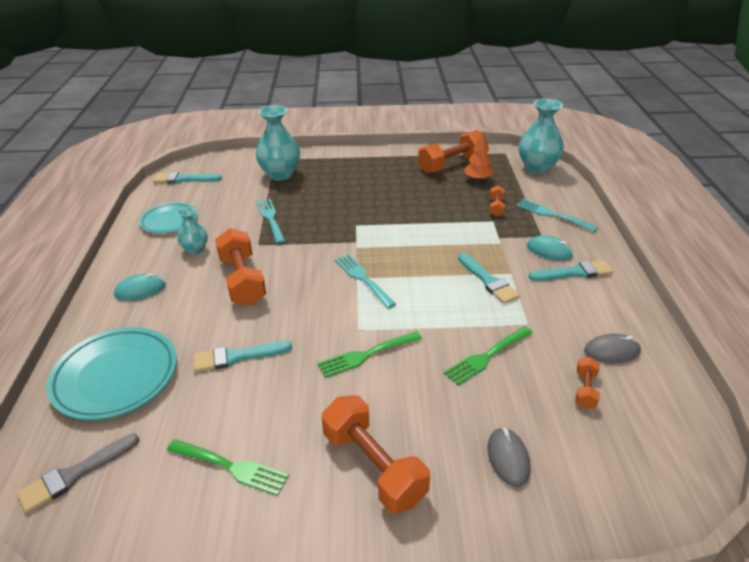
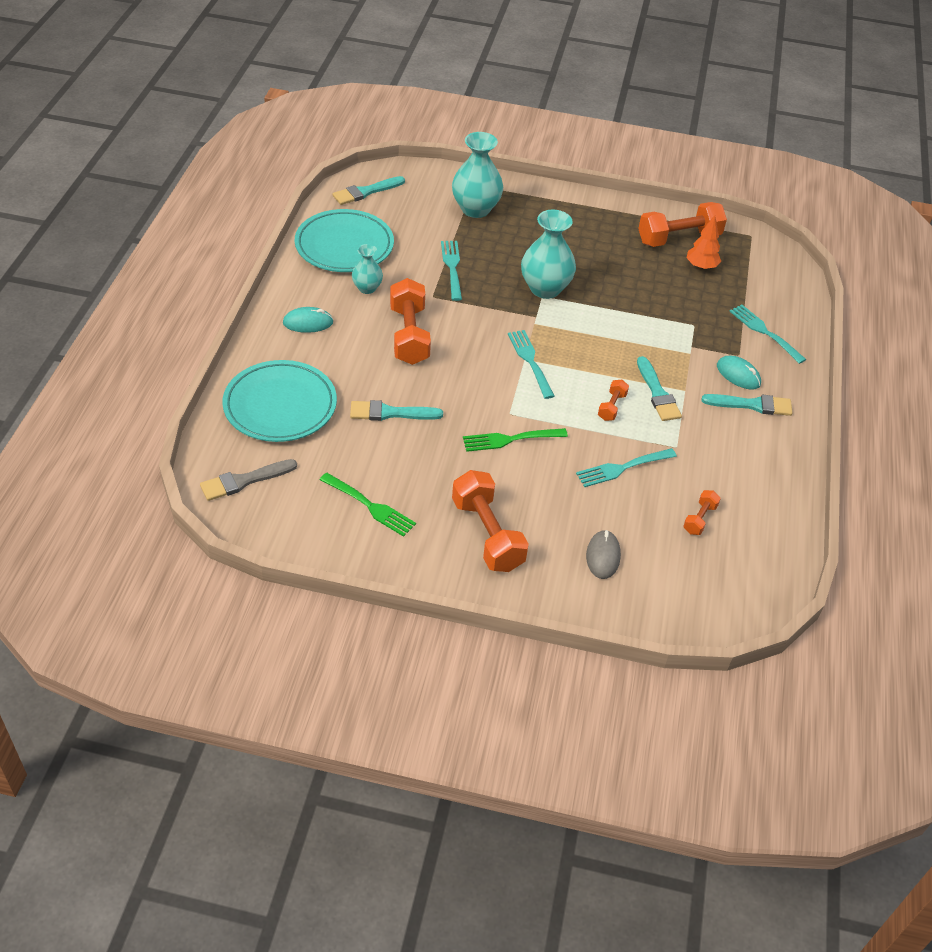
camera: 10 degrees right, 10 degrees up
turquoise plate [139,202,197,234] -> turquoise plate [295,209,394,272], size x1.60
turquoise brush [153,172,222,184] -> turquoise brush turned 45 degrees counterclockwise [333,176,405,205]
green fork [444,327,533,385] -> turquoise fork [576,448,677,487]
orange dumbbell [490,185,505,217] -> orange dumbbell moved to [598,380,629,421]
turquoise vase [519,99,564,174] -> turquoise vase moved to [521,210,576,299]
grey mouse [584,334,641,363] -> none

